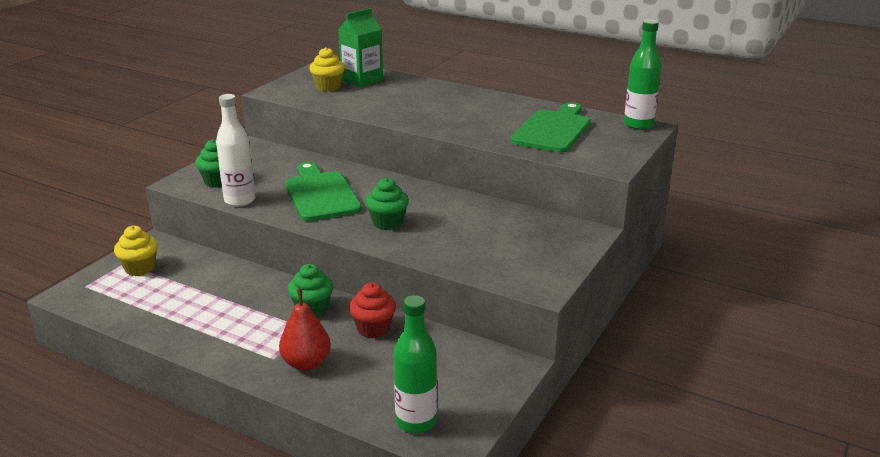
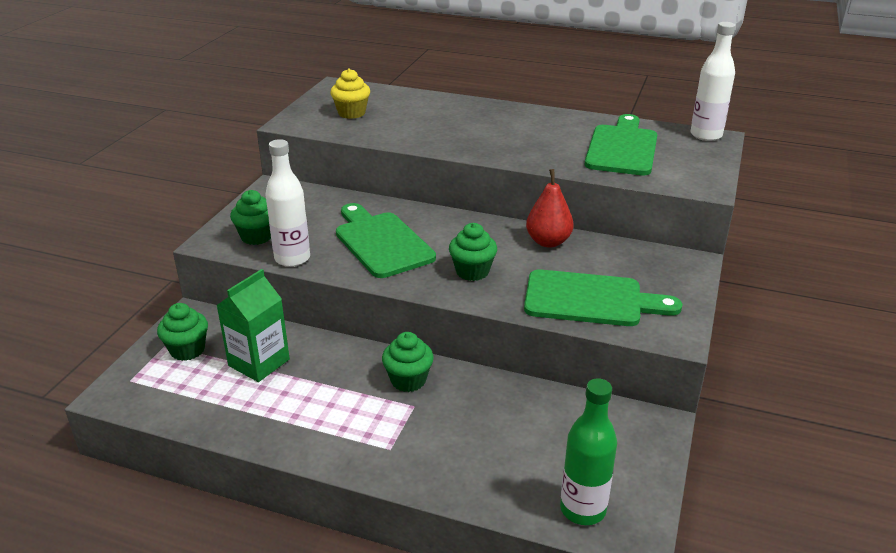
camera: 10 degrees left, 5 degrees up
yellow cupcake [114,225,158,276] -> green cupcake [157,303,208,361]
red pear [279,289,331,371] -> red pear moved to [526,169,574,248]
green carton [338,8,383,87] -> green carton moved to [216,269,290,382]
red cupcake [349,282,396,338] -> none
green bottle [624,20,661,130] -> white bottle [691,22,736,141]
none -> green cutting board [524,269,682,326]

